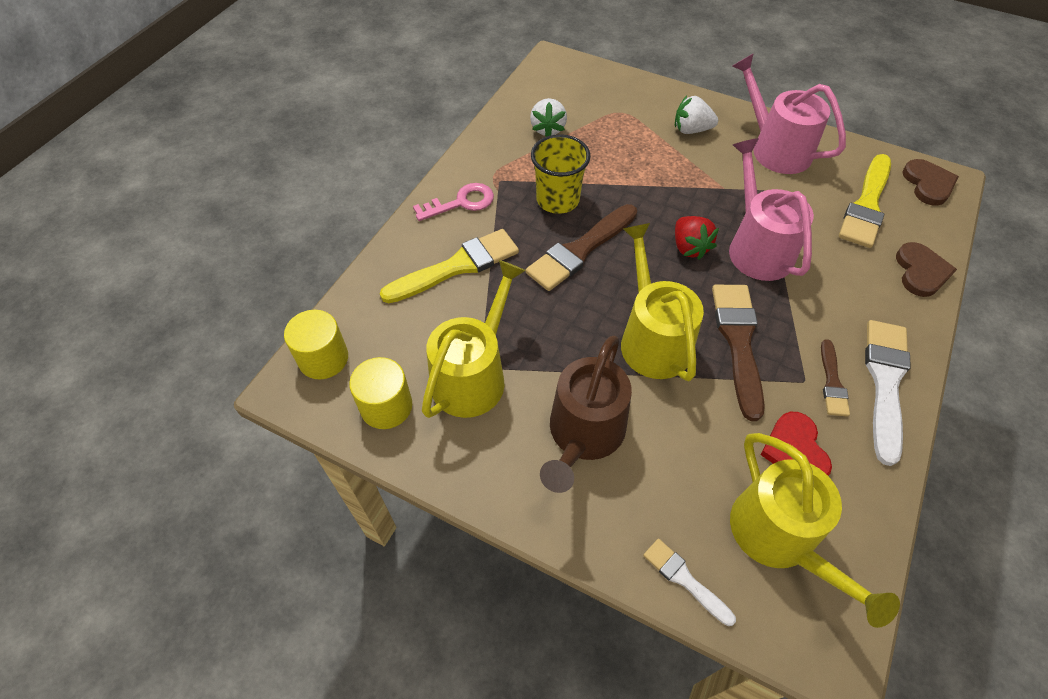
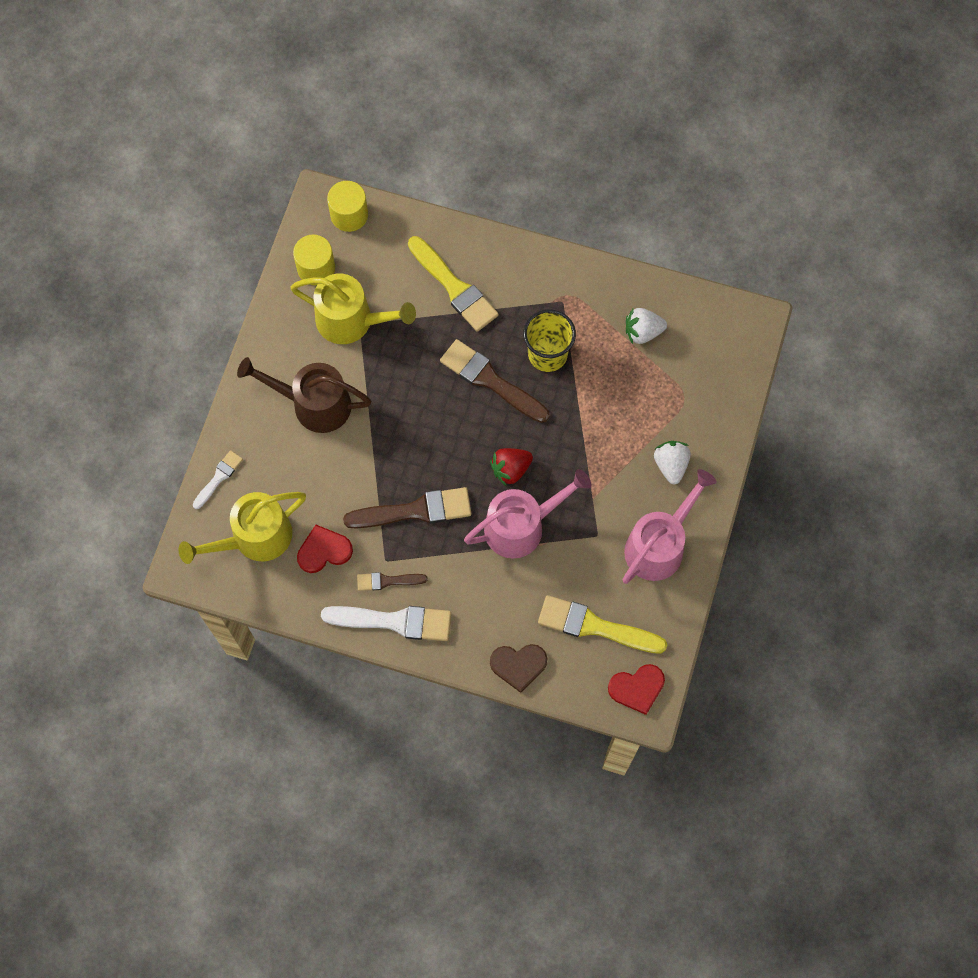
camera: 80 degrees right, 15 degrees up
pink key [413,183,494,221] -> none
yellow watering can [621,223,704,381] -> none
brown heart [902,159,959,206] -> red heart [608,664,665,715]

